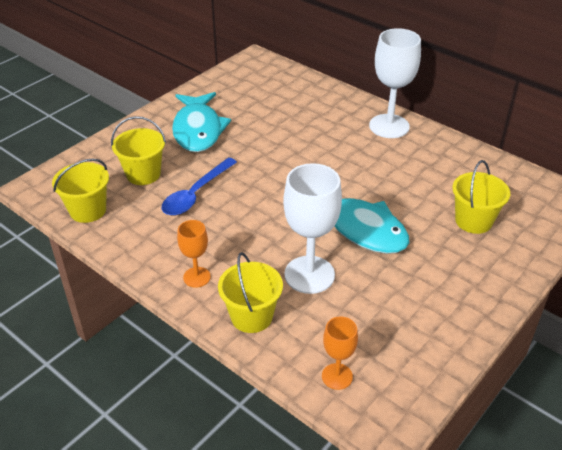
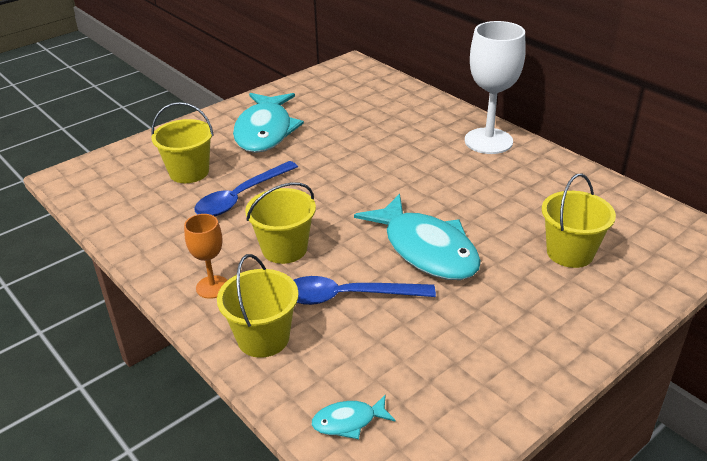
camera: 10 degrees right, 5 degrees down
yellow bucket [52,159,109,223] -> yellow bucket moved to [245,182,316,264]
white goblet [283,163,342,294] -> blue spoon [293,276,436,305]
orange goblet [322,316,358,390] -> turquoise fish [312,394,396,439]

